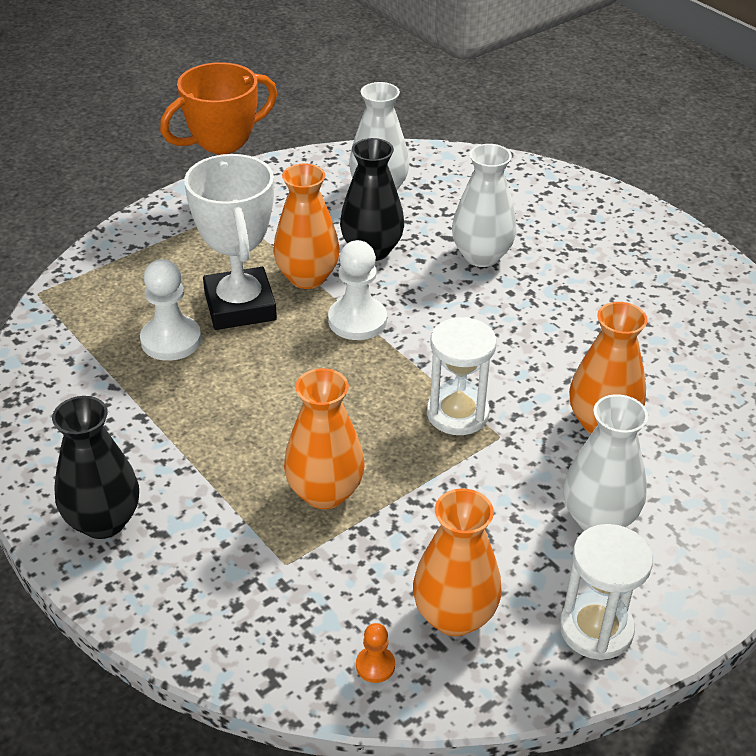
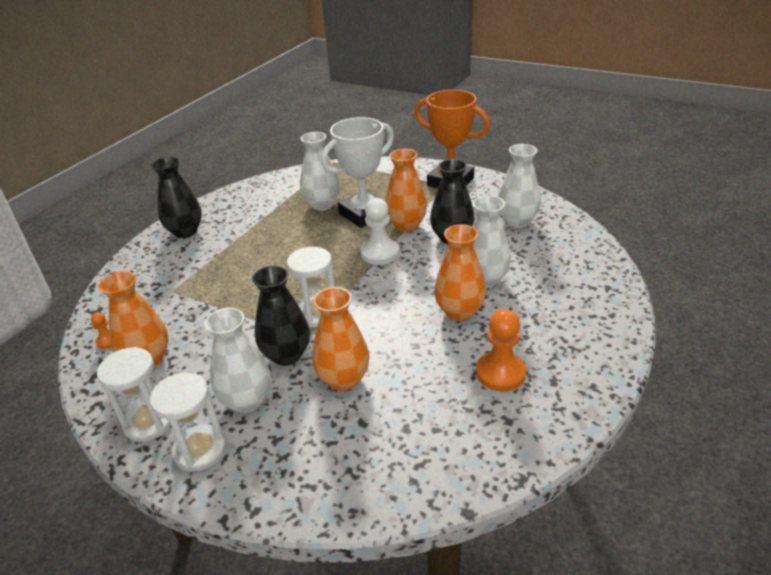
camera: 70 degrees right, 5 degrees down
white pawn [140,259,202,361] -> white vase [300,132,340,211]
orange vase [284,368,365,509] -> orange vase moved to [434,224,486,321]
none -> white hourglass [150,372,226,472]
none -> black vase [252,266,310,366]
none -> orange pawn [476,309,526,392]

